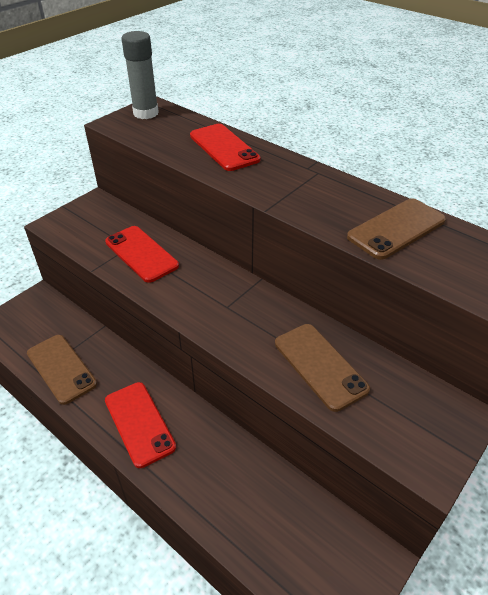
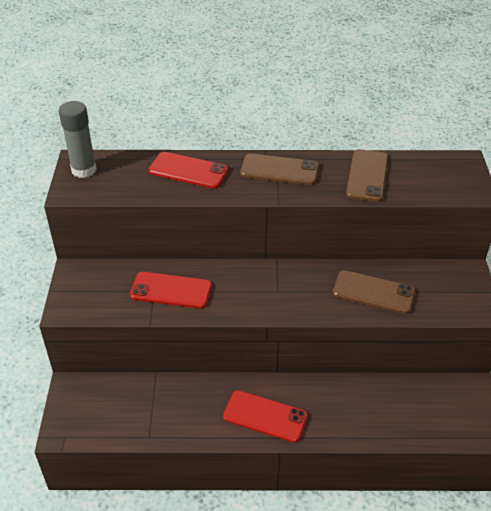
camera: 40 degrees left, 0 degrees up
brown phone [27,335,97,405] -> brown phone moved to [240,154,319,185]

